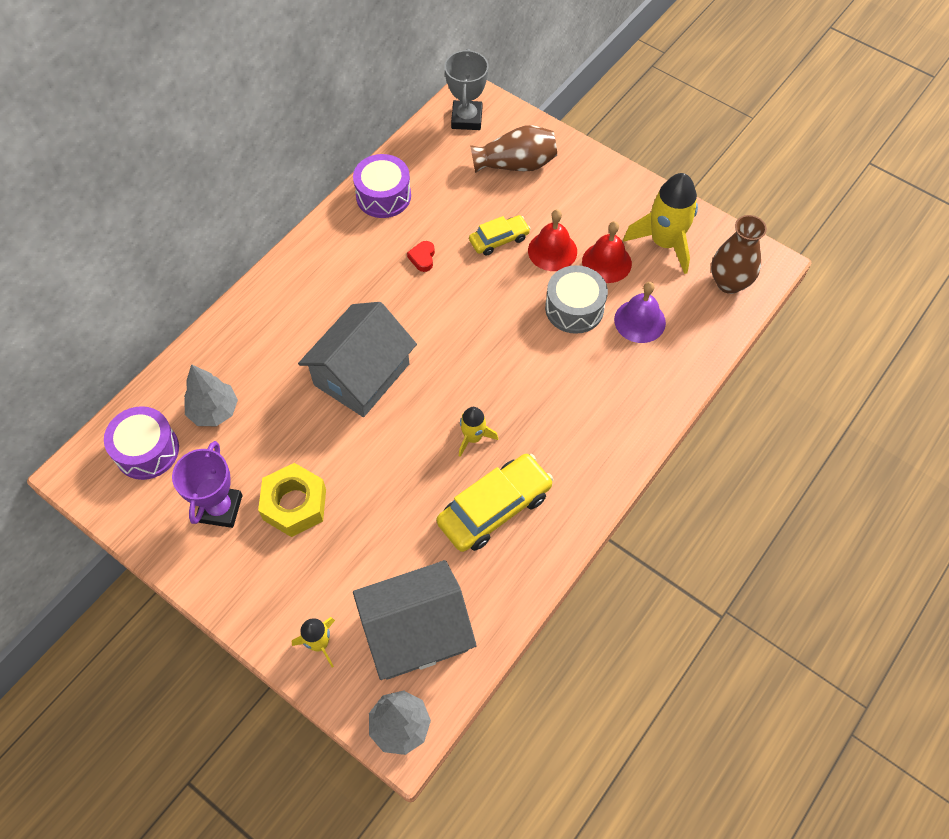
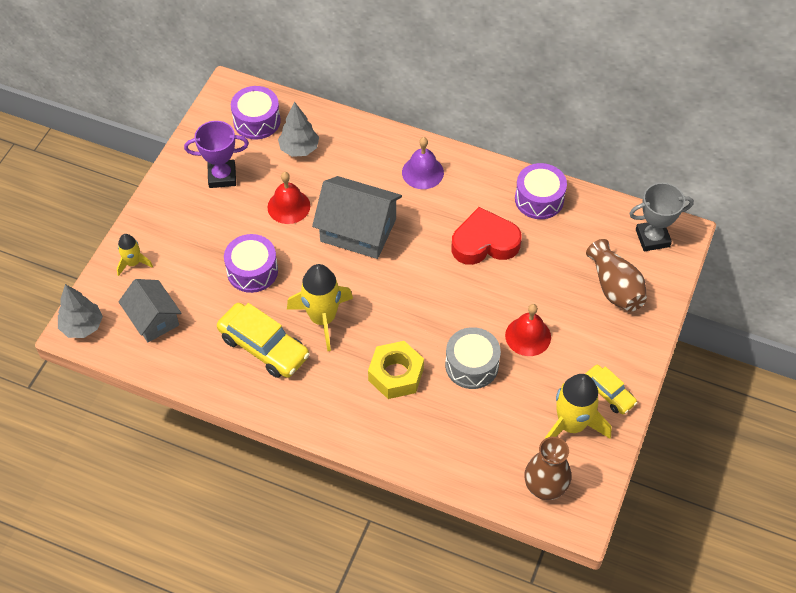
camera: 75 degrees right, 5 degrees down
yellow nut [258,463,326,537] -> yellow nut moved to [368,341,424,399]
grey house [353,560,477,680] -> grey house [118,279,181,342], size x0.65
red heart [407,241,435,272] -> red heart [451,207,522,265], size x2.43
yellow rocket [459,407,498,457] -> yellow rocket [287,264,353,351], size x1.84
yellow car [469,215,531,256] -> yellow car moved to [585,365,637,414]
red bell [582,221,632,283] -> red bell moved to [267,172,310,224]
purple bell [614,282,666,343] -> purple bell moved to [402,137,444,189]
none -> purple drum [224,234,278,293]

